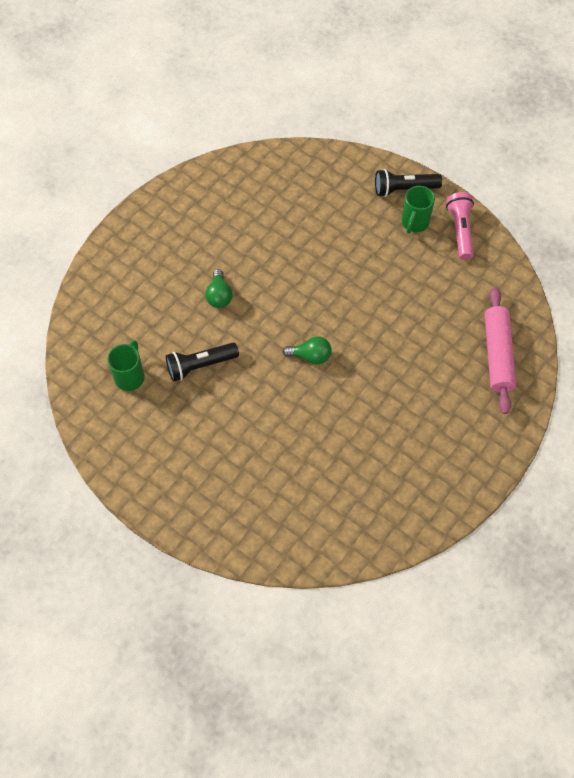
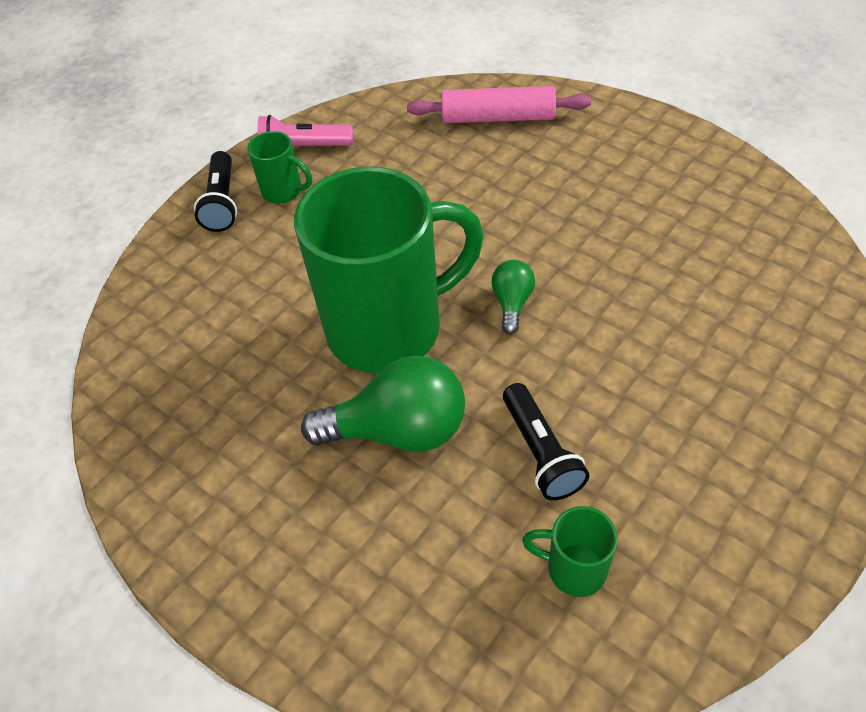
camera: 85 degrees left, 10 degrees down
green light bulb [205,269,232,308] -> green light bulb [301,355,465,452], size x1.95
none -> green mug [294,166,484,373]

